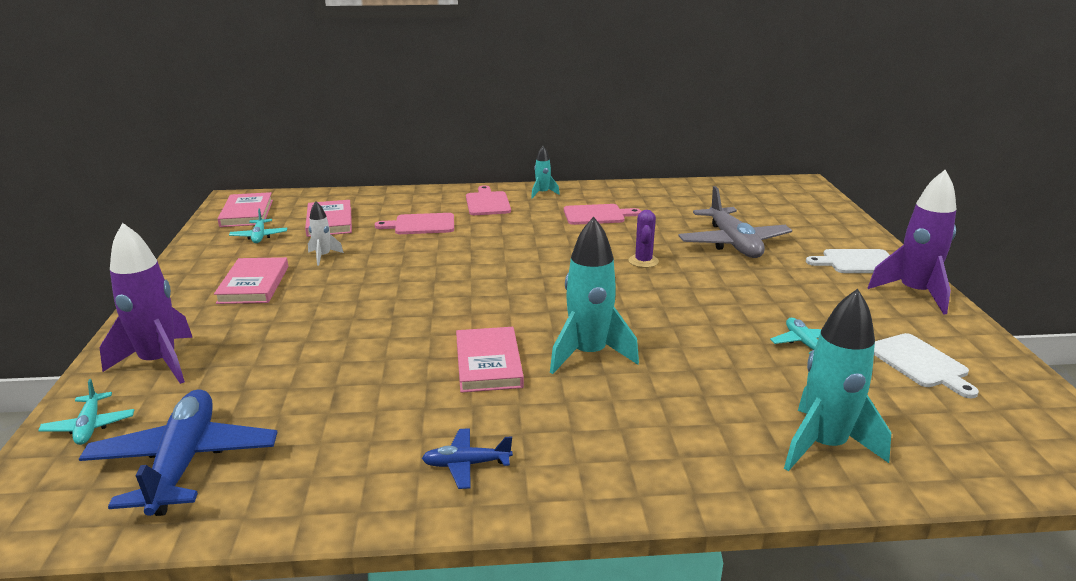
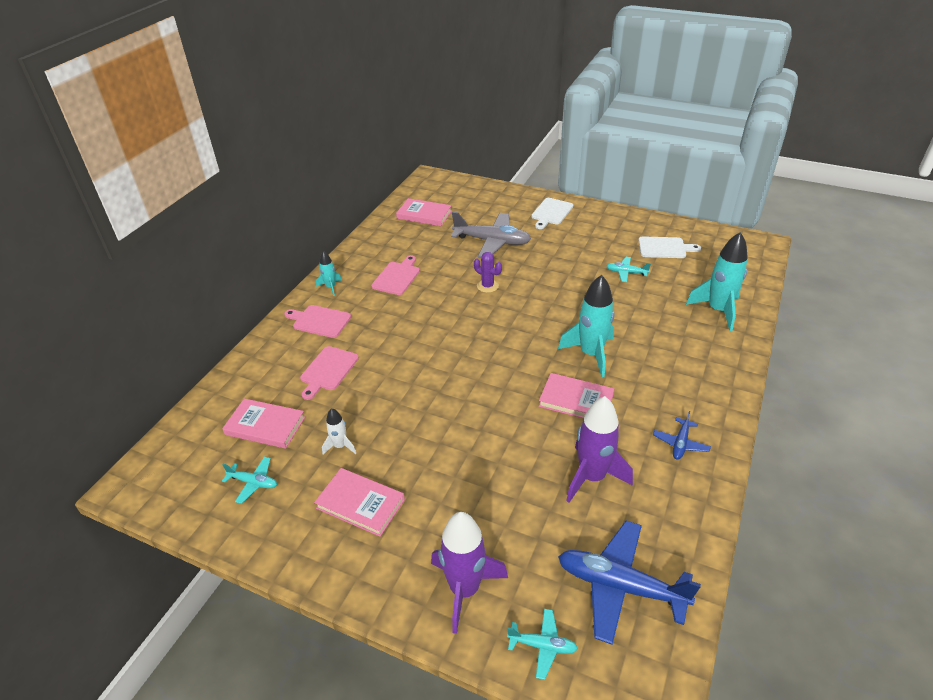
camera: 60 degrees left, 15 degrees up
pink book [218,192,273,227] -> pink book moved to [396,198,452,226]
purple rocket [868,170,956,315] -> purple rocket moved to [566,396,633,502]

